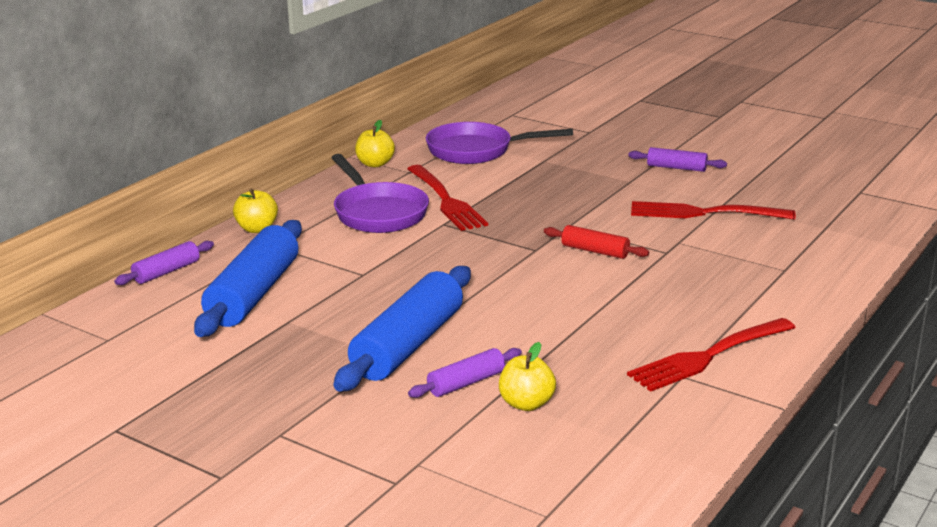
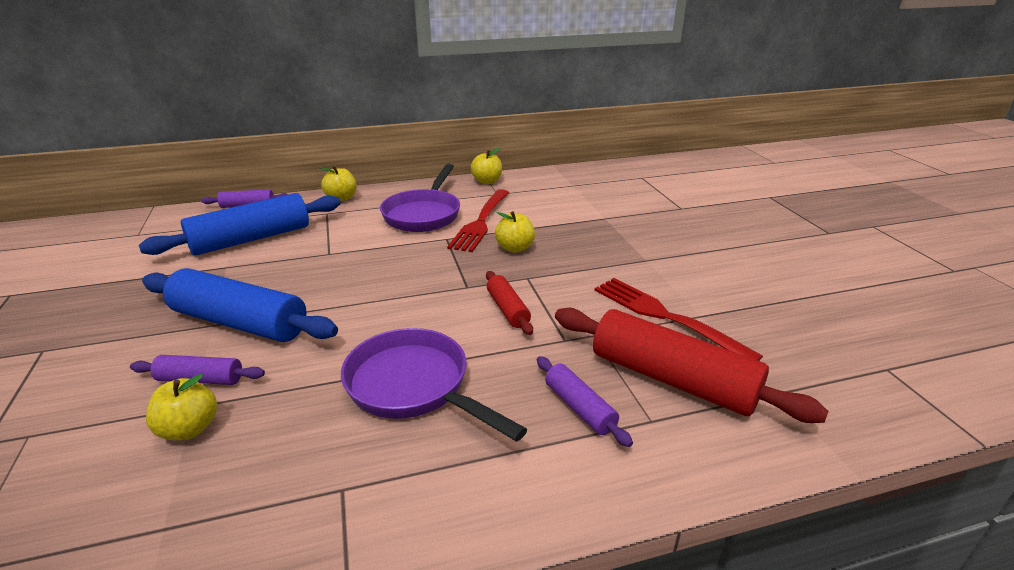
camera: 40 degrees right, 5 degrees up
blue rolling pin [333,266,471,392] -> blue rolling pin turned 45 degrees clockwise [142,268,338,342]
purple pan [426,122,573,164] -> purple pan moved to [341,328,527,442]
red fork [627,318,796,392] -> none
purple rolling pin [628,147,727,172] -> purple rolling pin moved to [537,356,633,447]
none -> yellow apple [495,211,535,253]
none -> red rolling pin [555,308,829,423]

